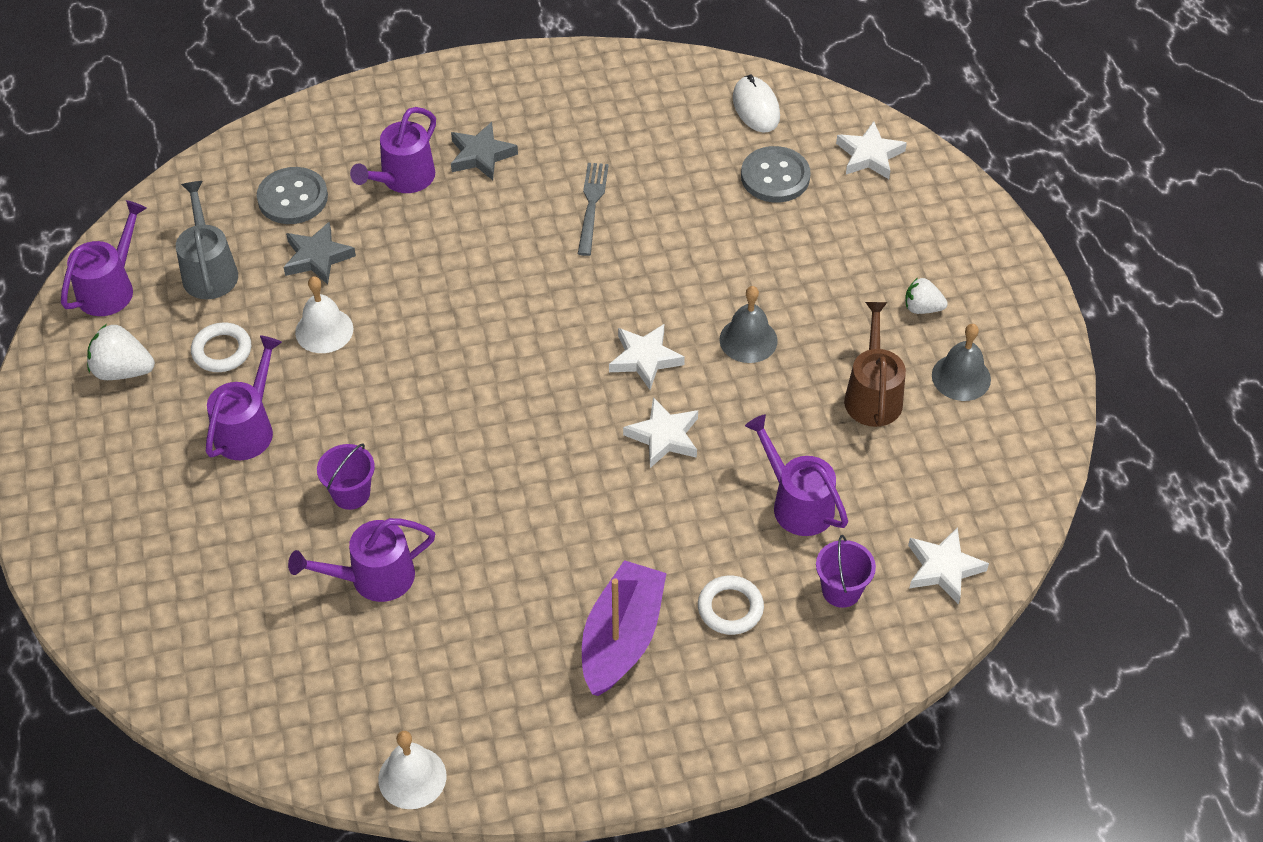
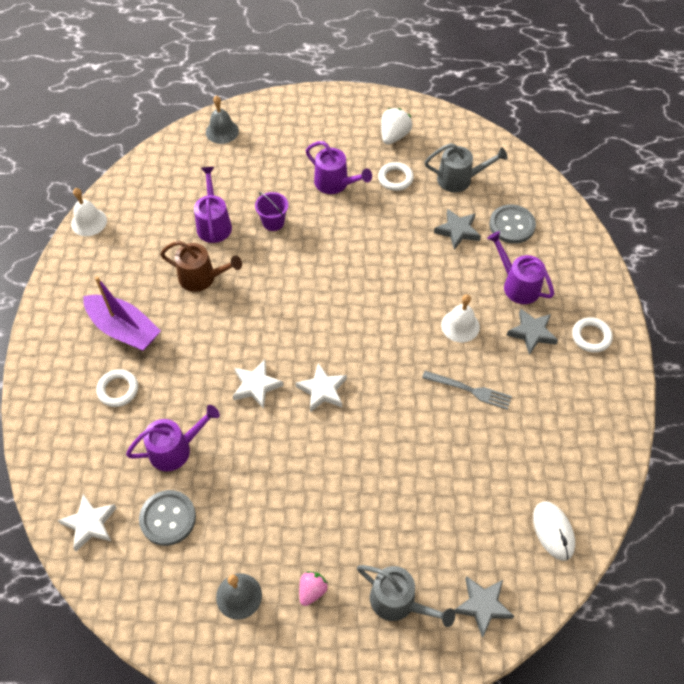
camera: 105 degrees right, 5 degrees up
purple watering can [61,200,147,316] -> none
white bell [295,276,353,353] -> white bell moved to [441,294,480,342]
grey bell [719,286,778,363] -> grey bell moved to [206,95,239,144]
white mouse [733,75,780,132] -> white mouse turned 75 degrees clockwise [533,501,575,561]
grey button [741,146,811,202] -> grey button moved to [139,490,196,546]
purple bucket [816,535,876,608] -> none
white star [836,122,907,179] -> grey star [454,576,514,638]
brown watering can [844,302,906,427] -> brown watering can moved to [160,241,242,292]
white strawberry [905,278,948,314] -> pink strawberry [299,571,328,606]
none -> grey watering can [357,565,455,627]
none -> white ring [572,317,613,353]

